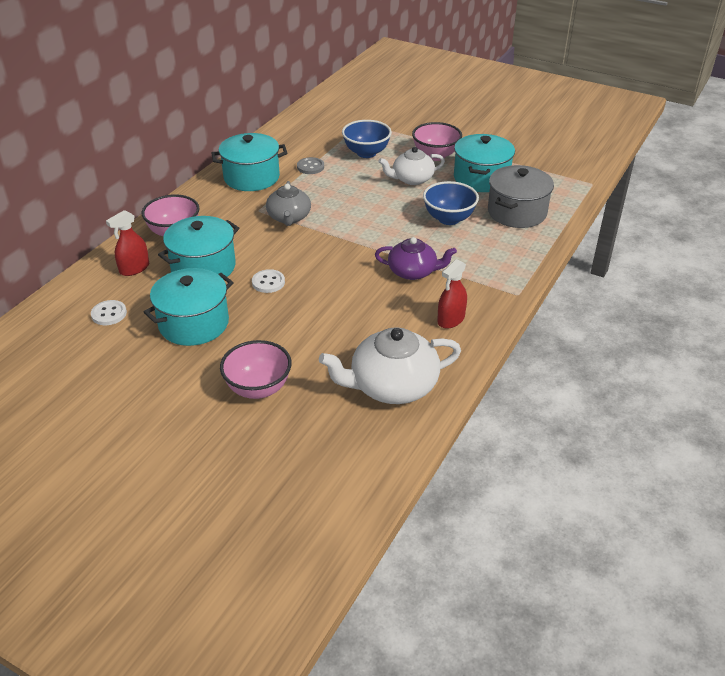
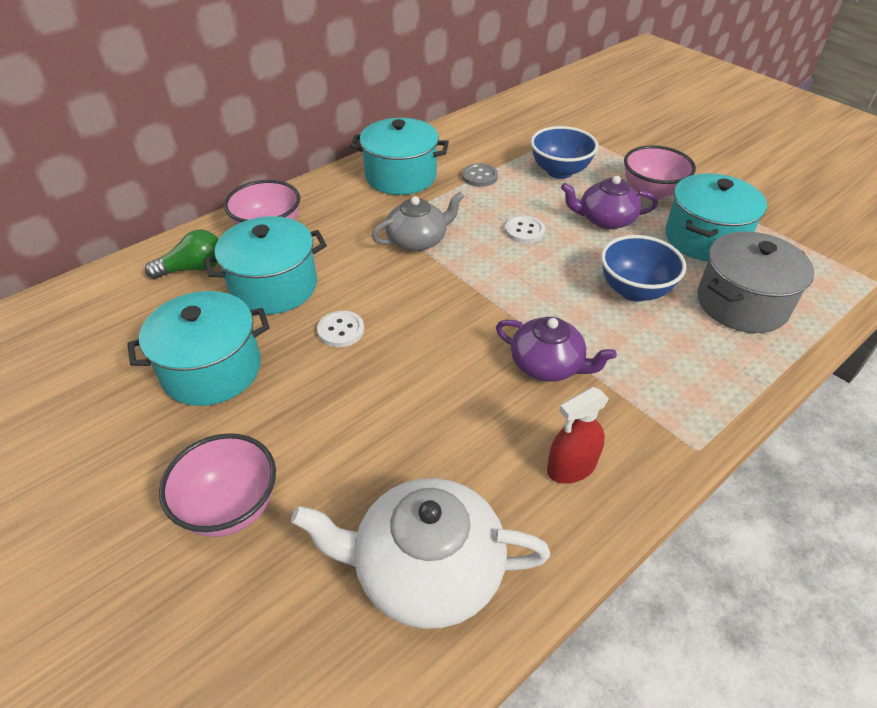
camera: 20 degrees right, 5 degrees up
white button [91,300,127,325] -> white button moved to [505,216,545,243]
red spray bottle [106,210,149,276] -> green light bulb [145,229,218,279]
grey teapot [266,181,311,226] -> grey teapot turned 135 degrees counterclockwise [372,192,464,251]
white teapot [379,147,445,185] -> purple teapot [561,176,658,229]

